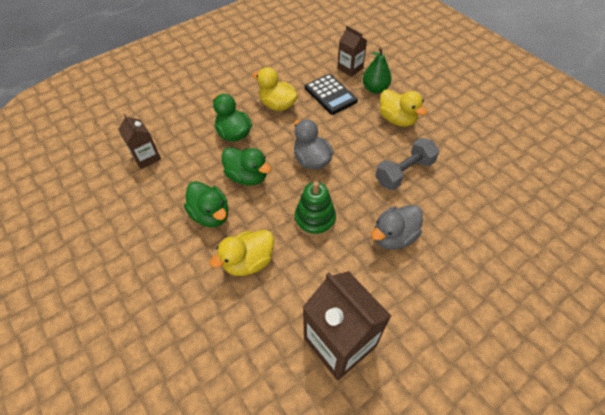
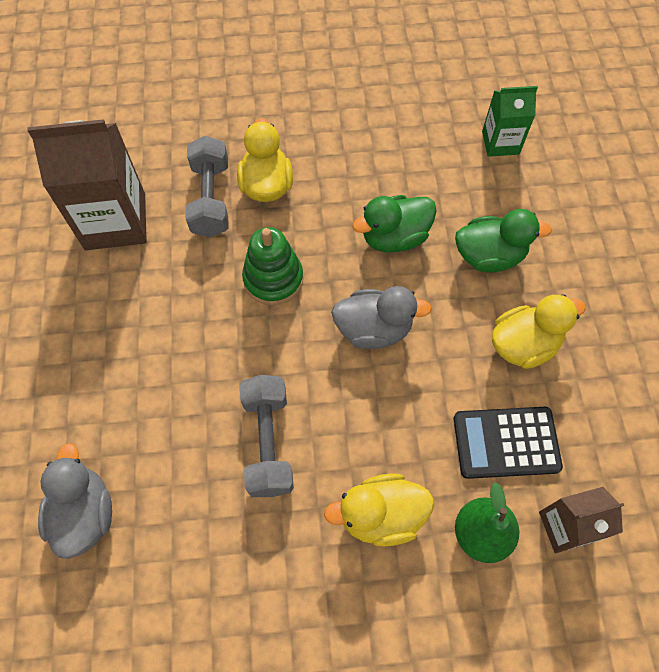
camera: 120 degrees right, 10 degrees up
brown carton [118,114,161,169] -> green carton [482,86,538,157]
green duck [184,181,228,227] -> none
grey duck [371,205,423,250] -> grey duck moved to [38,443,112,559]
none -> grey dumbbell [185,136,228,237]

